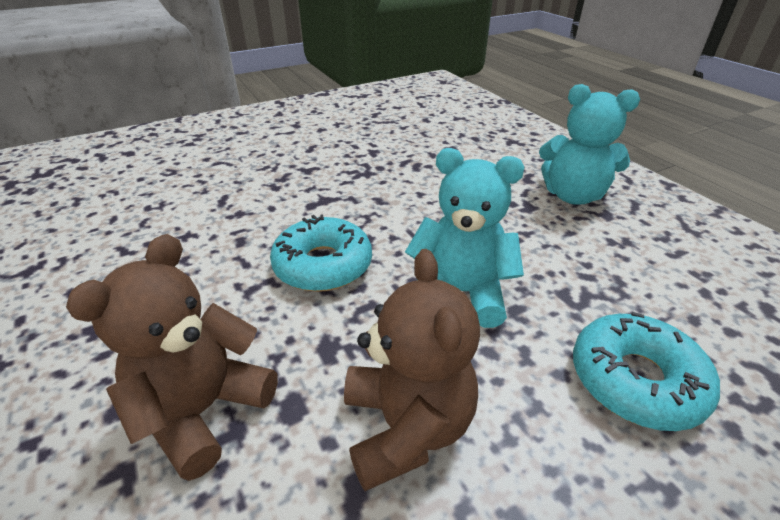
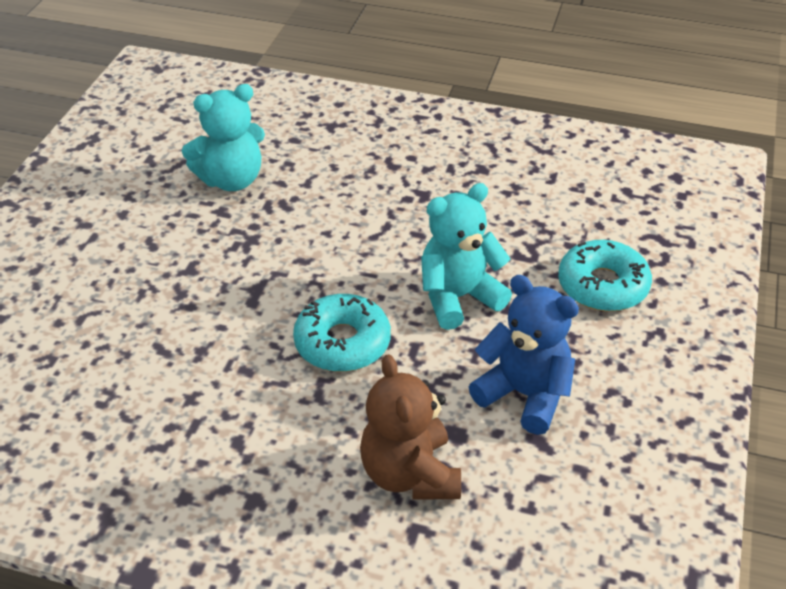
camera: 45 degrees left, 5 degrees up
brown teddy bear [344,249,480,491] -> blue teddy bear [469,275,579,435]
turquoise teddy bear [539,84,640,205] -> turquoise teddy bear moved to [182,84,265,191]

